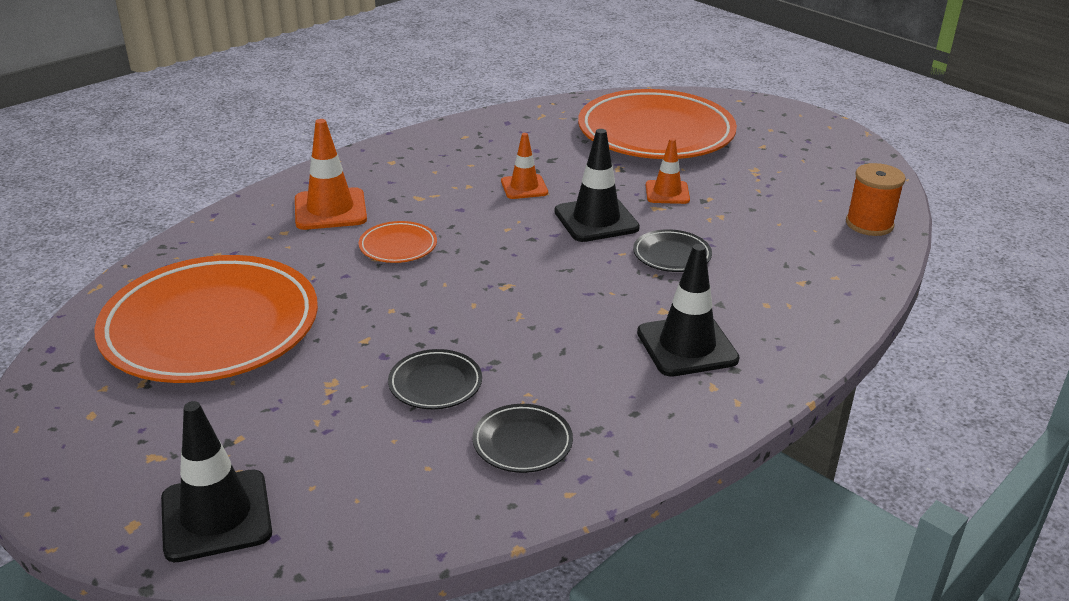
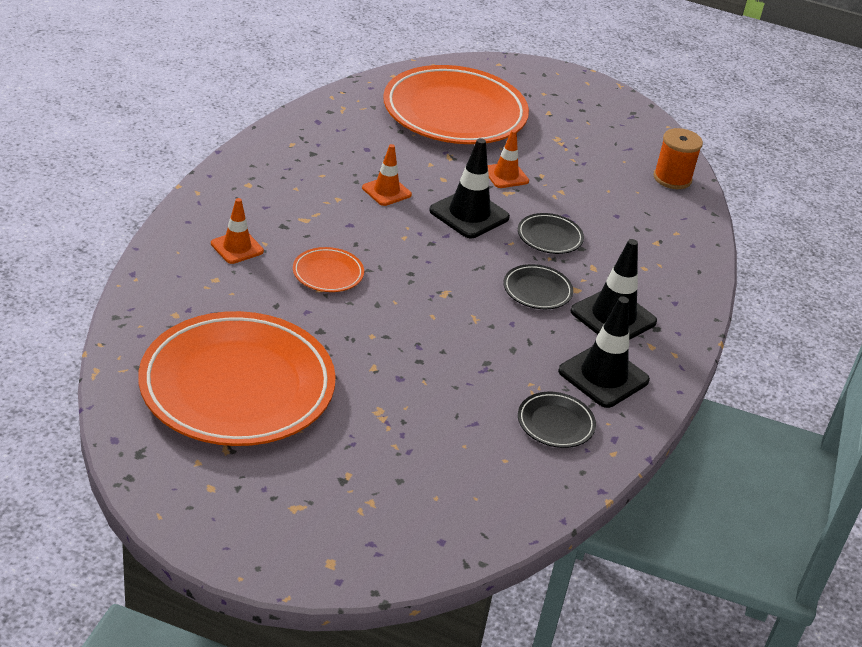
camera: 30 degrees left, 5 degrees up
black traffic cone [161,401,272,562] -> black traffic cone moved to [558,296,650,408]
orange traffic cone [295,119,367,230] -> orange traffic cone [211,198,264,264], size x0.63
black plate [388,349,482,409] -> black plate moved to [503,264,573,309]

